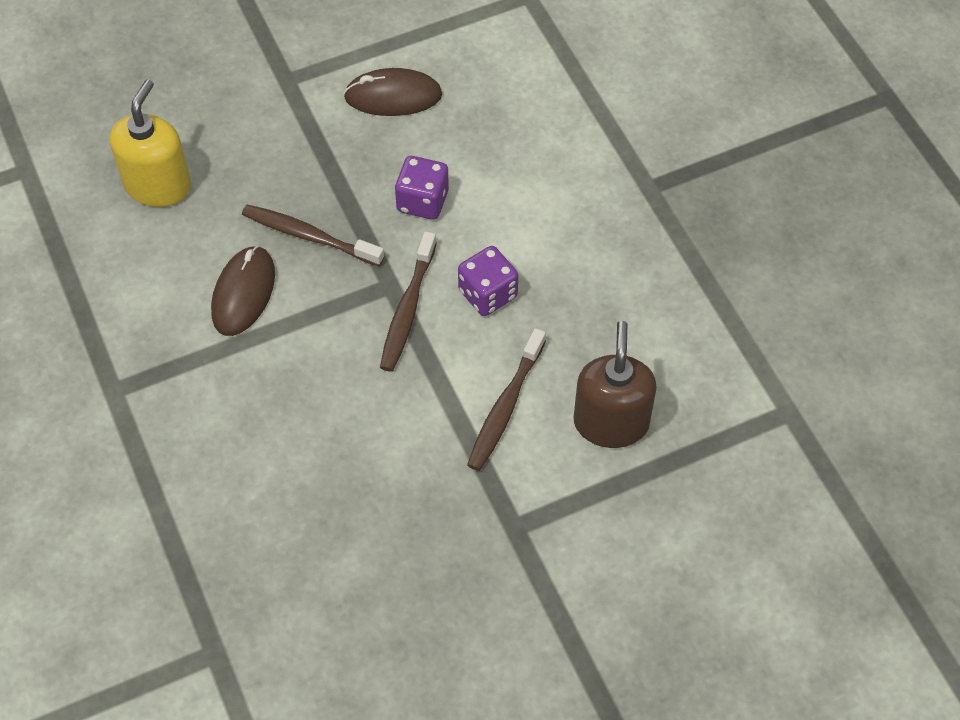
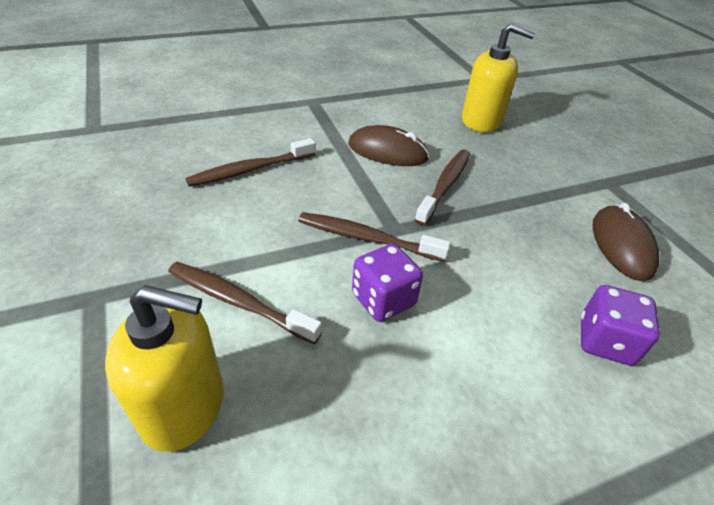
camera: 90 degrees right, 15 degrees down
purple dice [395,156,449,220] -> purple dice moved to [581,285,660,366]
brown soap dispenser [574,321,657,448] -> yellow soap dispenser [105,285,224,452]
none -> brown toothbrush [185,138,316,187]

